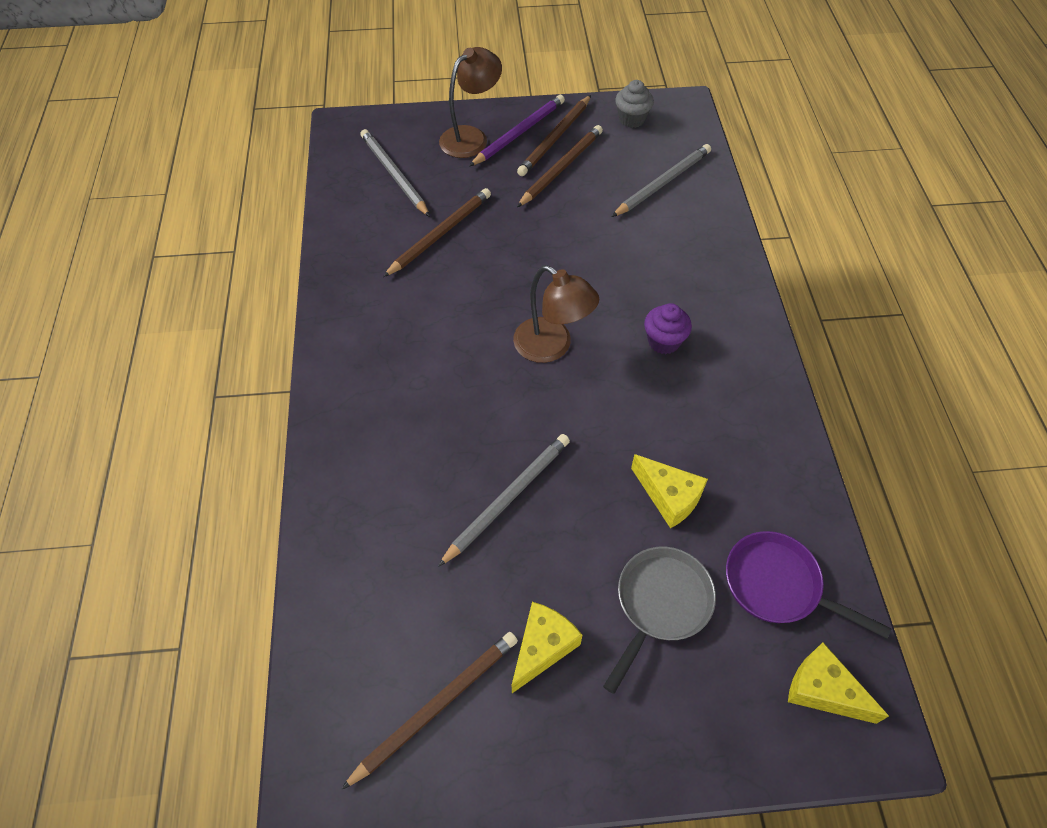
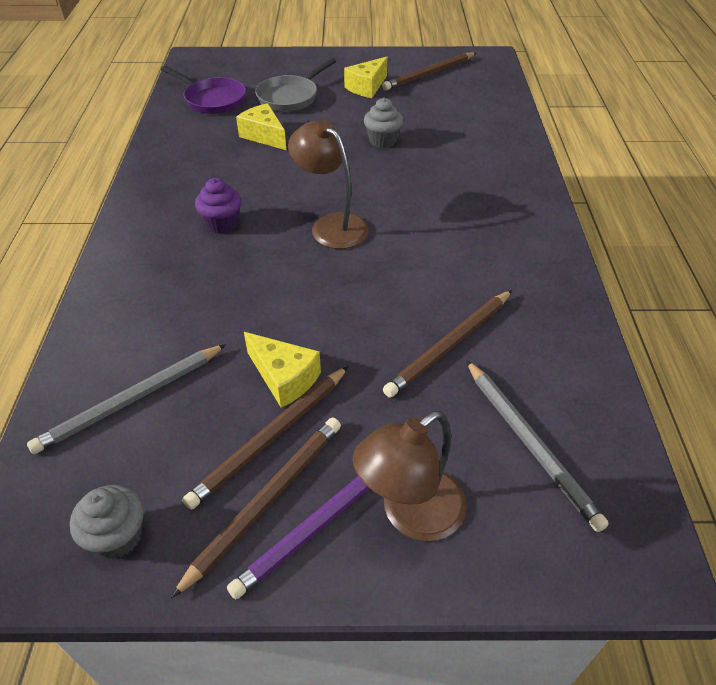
camera: 175 degrees left, 10 degrees down
grey pencil [438,434,570,567] -> grey cupcake [364,98,403,148]
yellow cheese [788,642,889,724] -> yellow cheese moved to [244,332,321,408]

